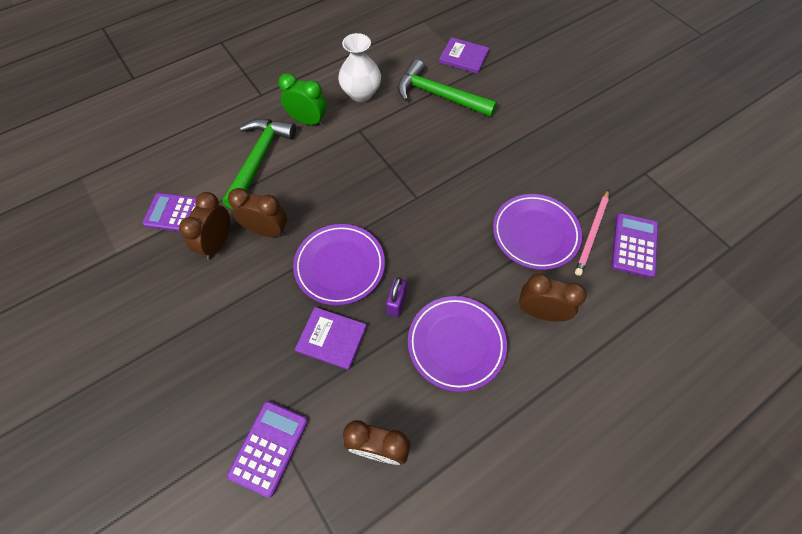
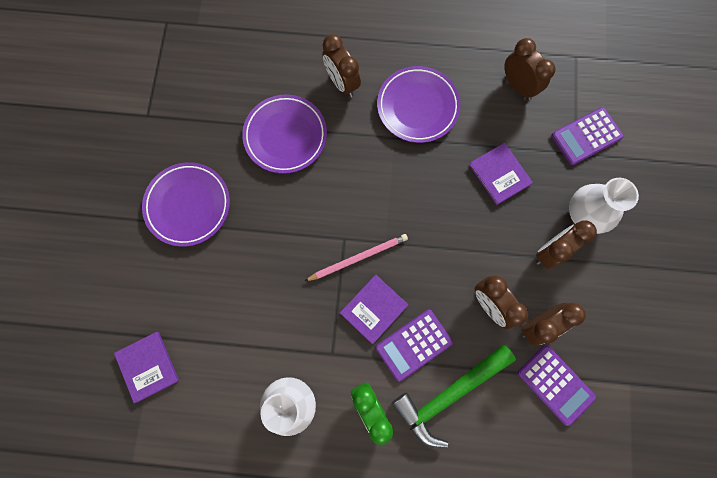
camera: 140 degrees left, 15 degrees up
purple plate [293,224,385,306] -> purple plate moved to [142,162,230,247]
purple padlock [386,277,407,317] -> none
green hammer [398,59,497,117] -> none
pink pencil [575,189,609,276] -> pink pencil moved to [305,234,408,281]
purple calculator [611,213,658,278] -> purple calculator moved to [376,309,453,382]
none -> purple book [340,275,408,344]
none -> brown clock [536,220,597,269]
none -> white vase [569,178,639,234]

